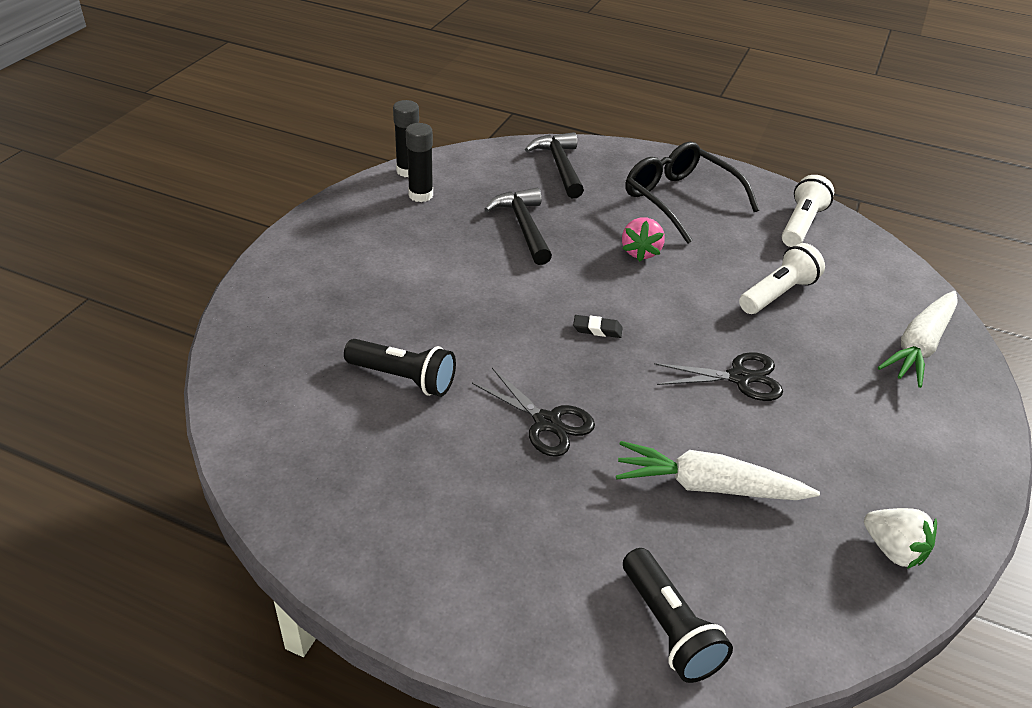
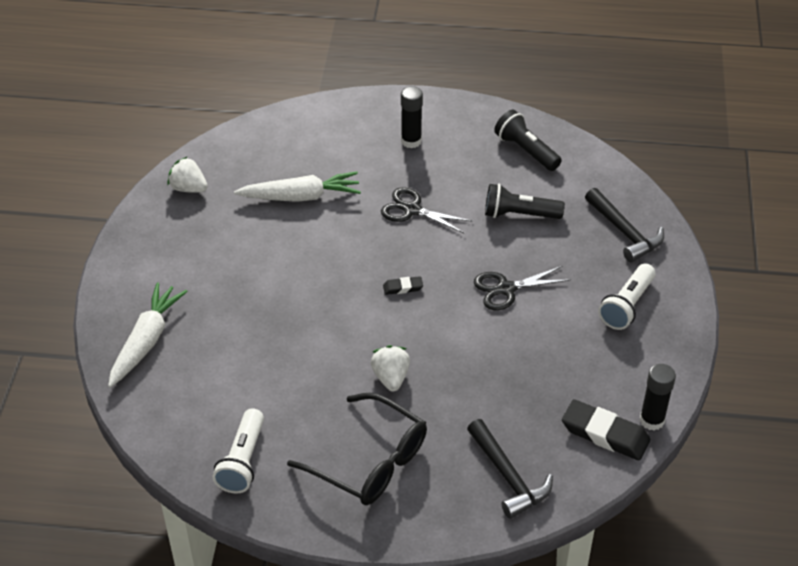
camera: 165 degrees right, 5 degrees up
black glue stick [406,123,433,202] -> black glue stick moved to [401,86,423,148]
black hammer [485,188,552,265] -> black hammer moved to [585,188,664,262]
pink strawberry [622,217,665,262] -> white strawberry [371,345,410,391]
black flashlight [623,548,733,683] -> black flashlight moved to [494,110,562,171]
black scissors [654,352,783,401] -> black scissors moved to [474,266,570,310]
white flashlight [739,243,825,314] -> white flashlight moved to [598,263,656,330]
none -> black eraser [562,399,650,460]

